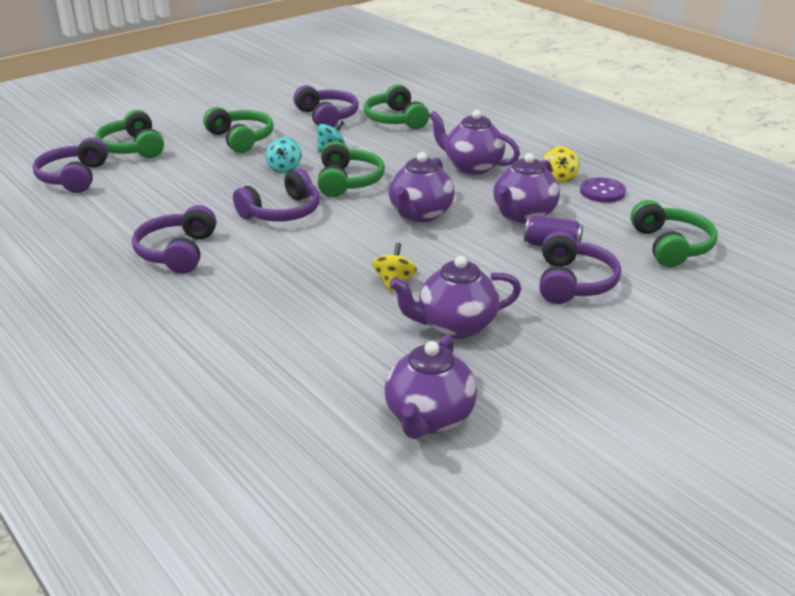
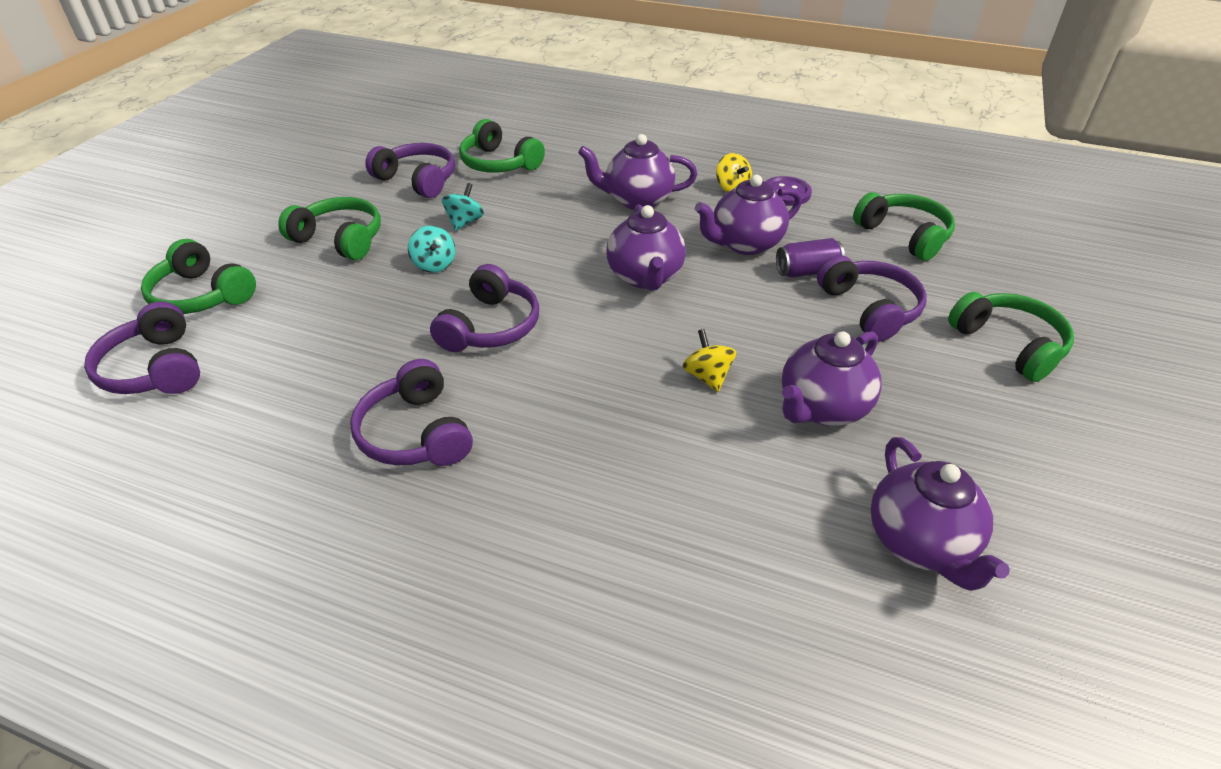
camera: 30 degrees left, 10 degrees up
green headphones [318,141,385,197] -> green headphones moved to [948,292,1074,382]
purple teapot [493,153,560,223] -> purple teapot turned 60 degrees clockwise [695,175,802,255]

